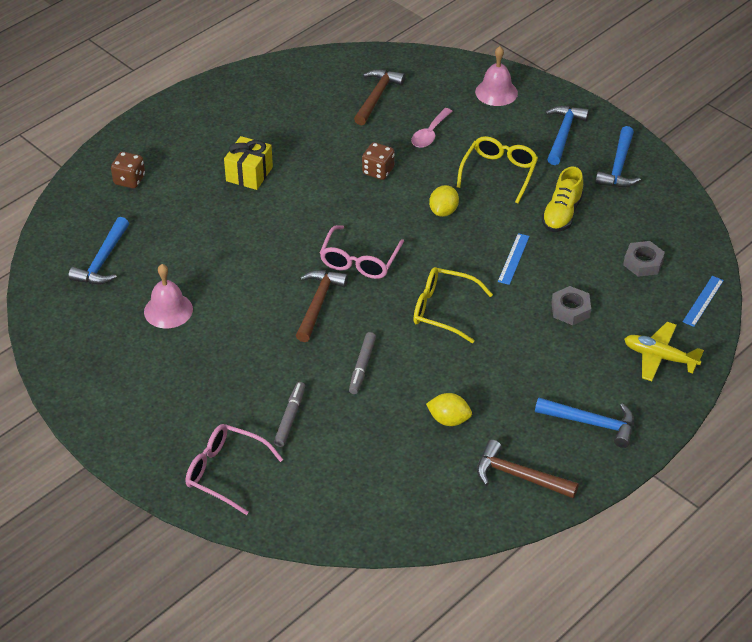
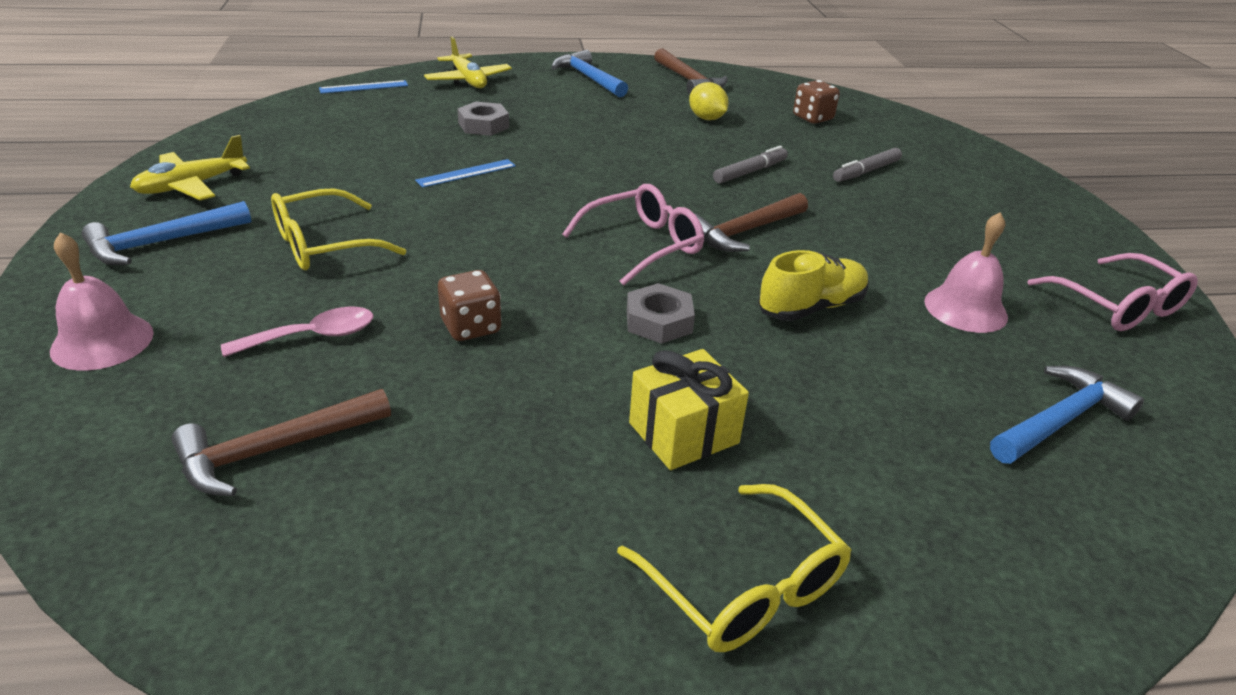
camera: 145 degrees left, 10 degrees down
brown dice [111,152,145,188] -> brown dice moved to [793,80,840,124]
pink glasses [185,424,283,515] -> pink glasses moved to [1027,253,1198,331]
yellow glasses [413,267,493,343] -> yellow glasses moved to [617,484,852,652]
yellow lemon [429,185,459,217] -> none
yellow shoe [541,166,584,232] -> yellow shoe moved to [758,250,869,321]
blue hammer [595,126,641,187] -> yellow plane [130,135,250,200]
grey nut [623,241,665,277] -> grey nut moved to [627,283,695,344]

